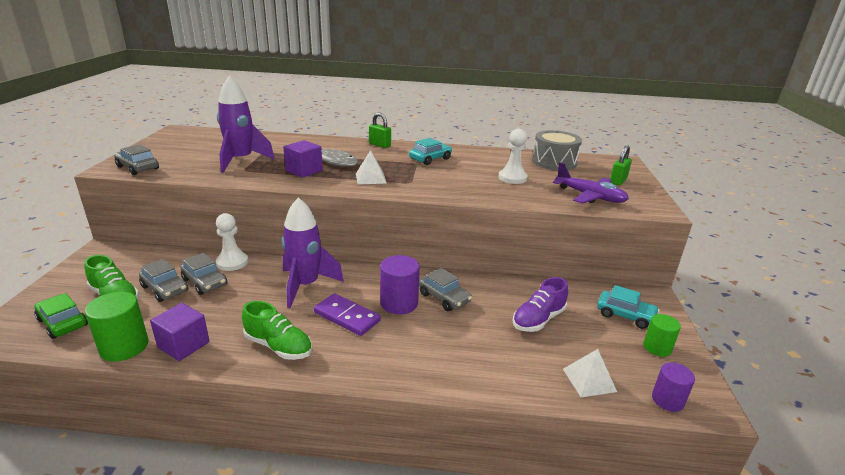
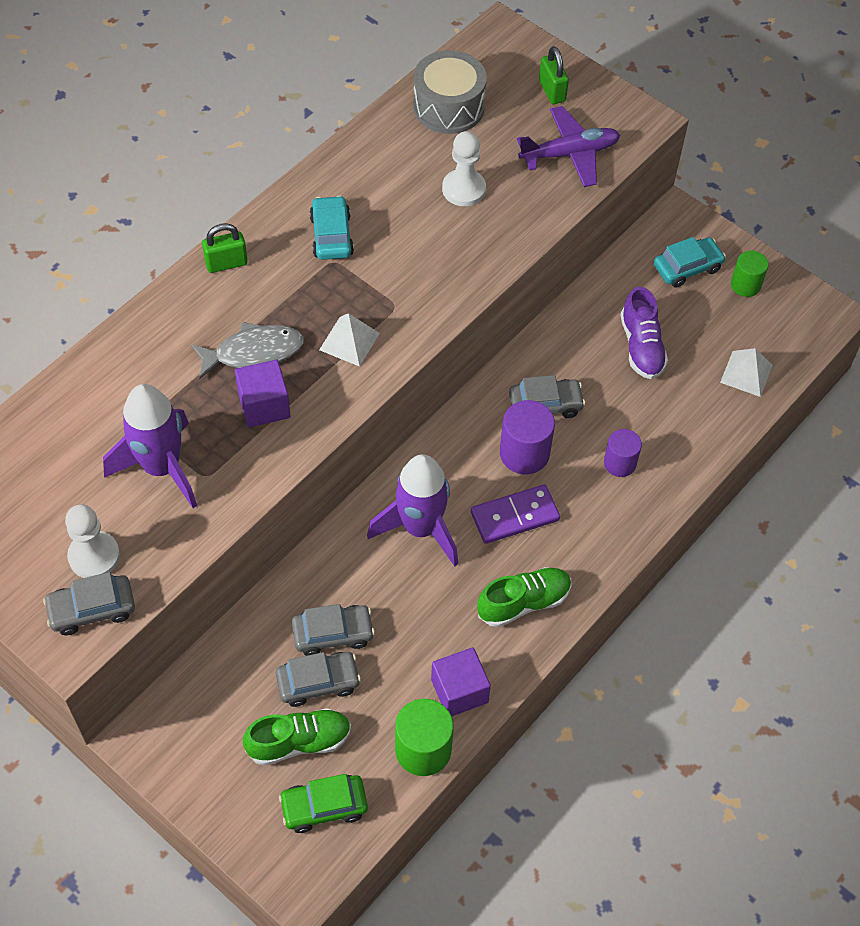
camera: 55 degrees left, 30 degrees up
white pawn [216,213,248,271] -> white pawn moved to [65,505,120,578]
purple cylinder [652,362,695,412] -> purple cylinder moved to [604,429,642,477]

